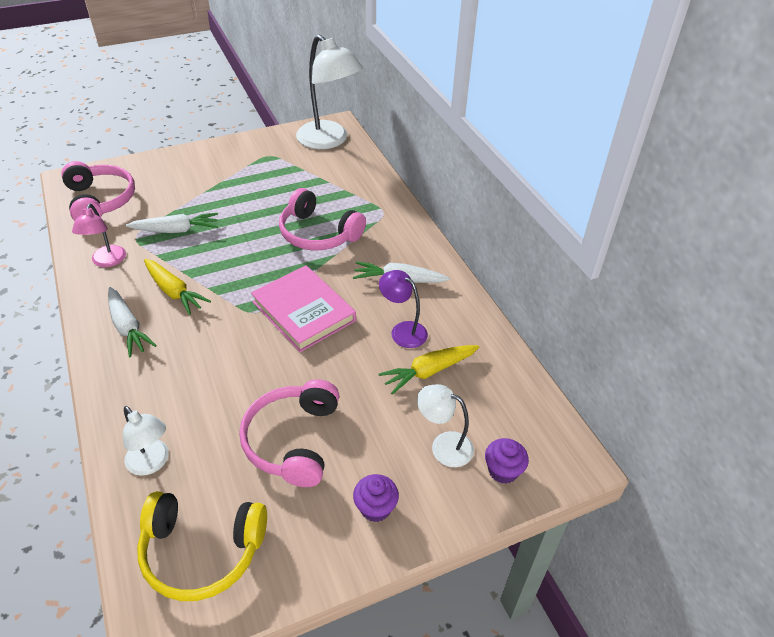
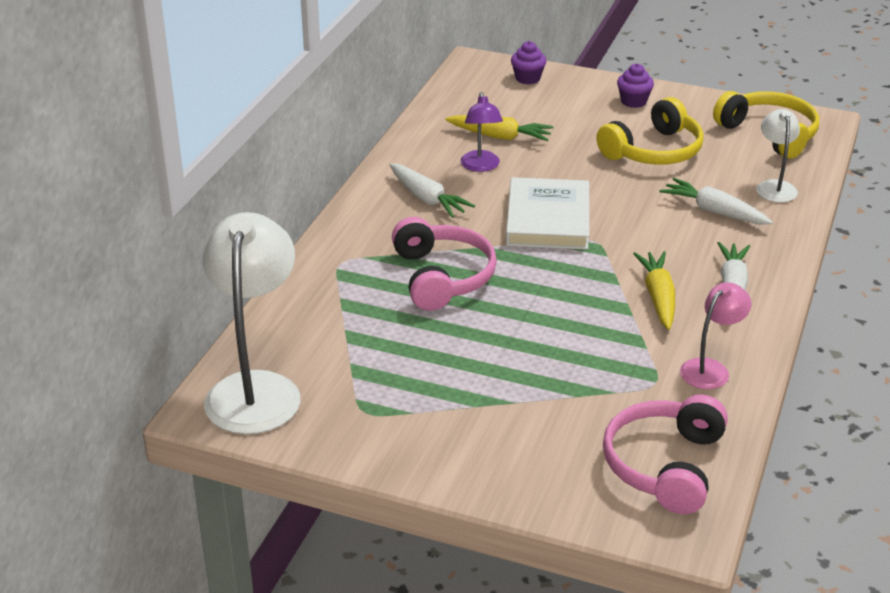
camera: 135 degrees left, 10 degrees down
white carrot [126,213,218,233] -> white carrot moved to [660,178,773,224]
pink headphones [239,379,339,487] -> yellow headphones [596,97,704,165]
pink book [251,265,356,352] -> white book [506,177,589,250]
white lamp [417,384,474,467] -> none

